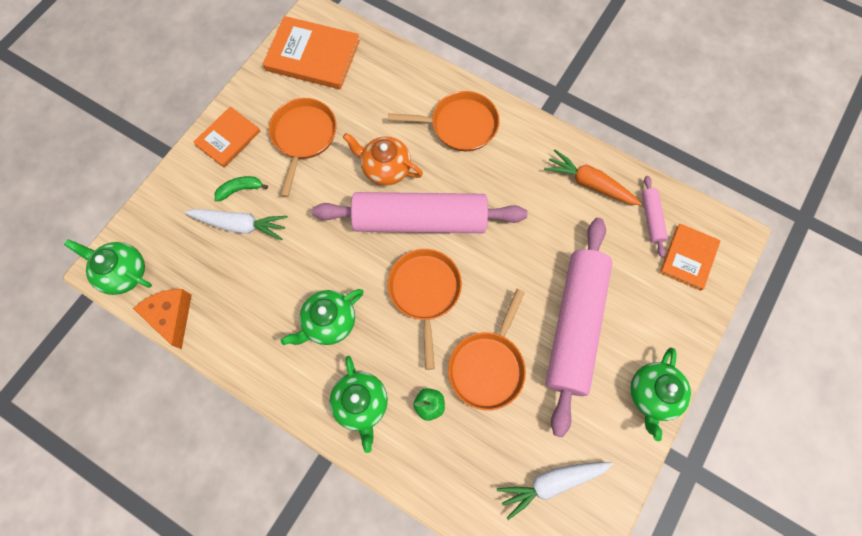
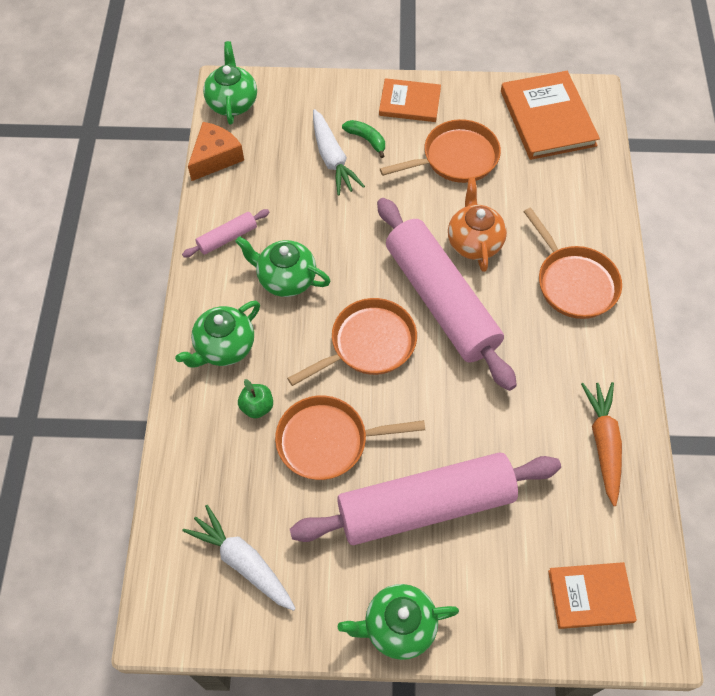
camera: 60 degrees right, 10 degrees down
pink rolling pin [642,176,668,257] -> pink rolling pin moved to [182,209,270,257]

